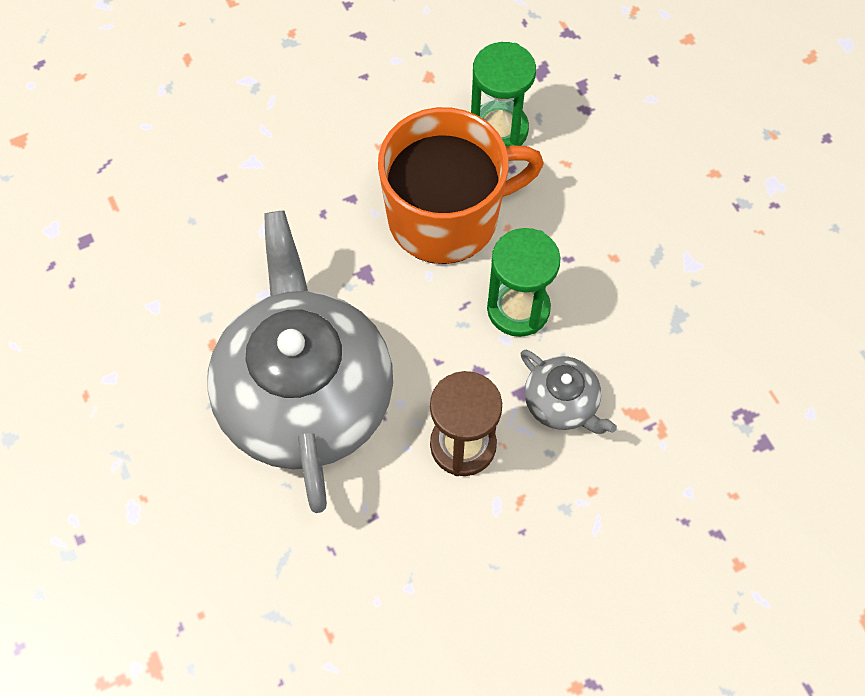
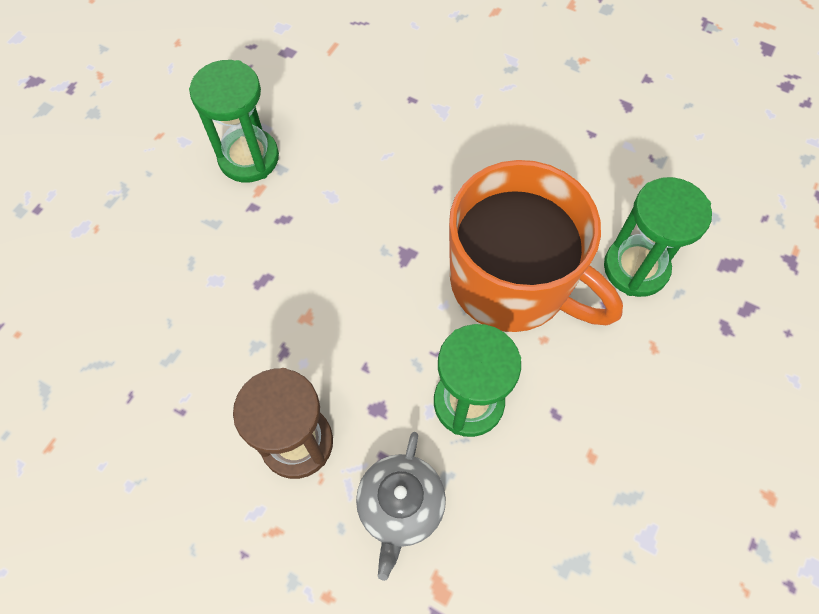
camera: 55 degrees right, 0 degrees up
grey teapot [207,210,393,513] -> none
none -> green hourglass [189,60,279,183]

